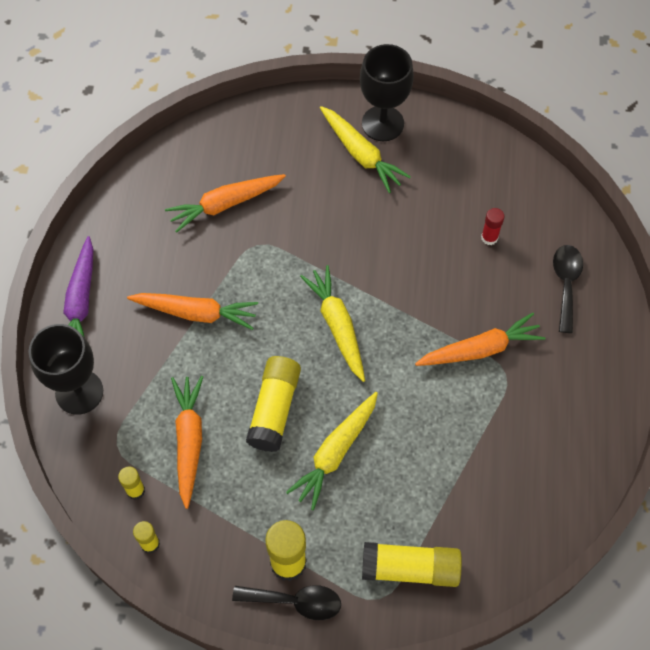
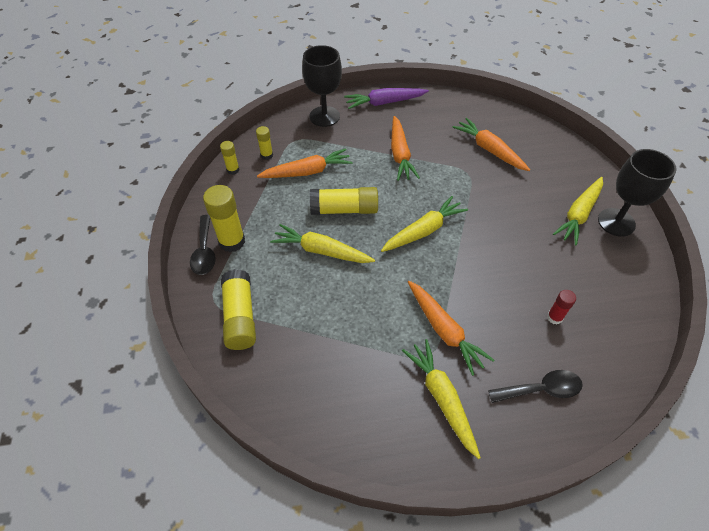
camera: 75 degrees right, 10 degrees down
none -> yellow carrot [402,339,481,459]

